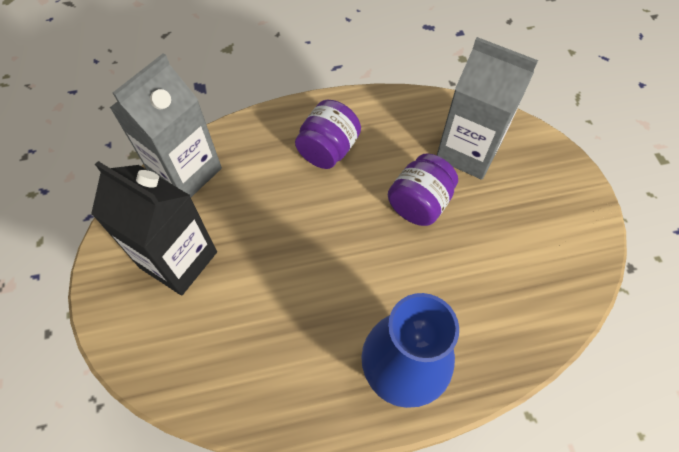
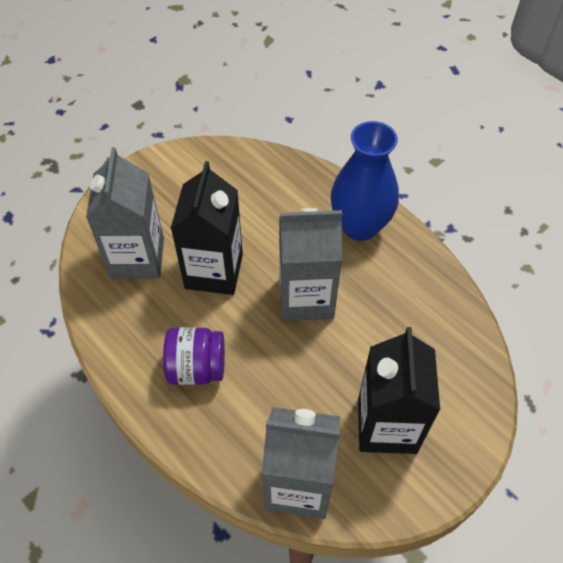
camera: 120 degrees left, 5 degrees down
purple jar [388,153,458,226] -> black carton [170,161,243,295]
none -> grey carton [279,208,342,321]

